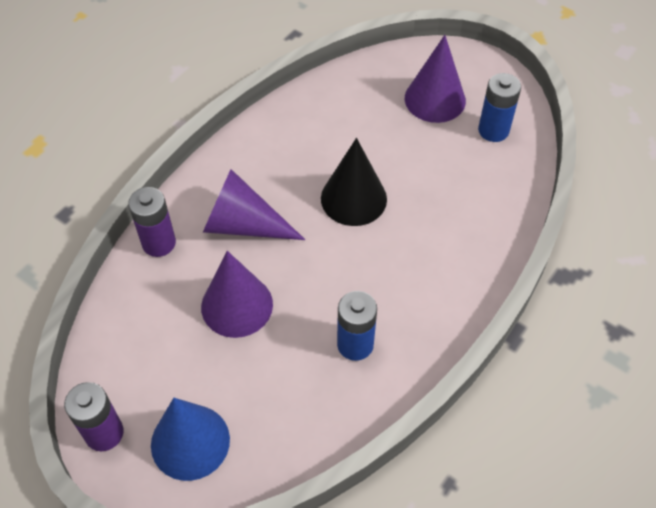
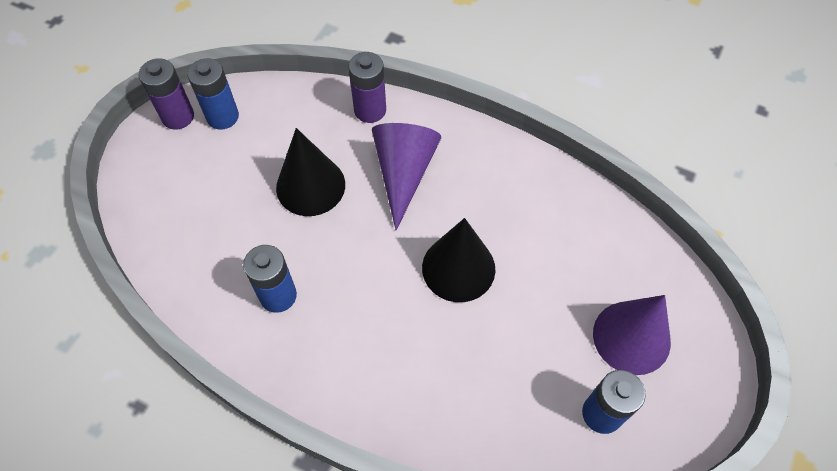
camera: 80 degrees right, 5 degrees up
blue cone [151,398,230,481] -> none
purple cone [201,251,273,338] -> black cone [276,128,345,216]
none -> blue battery [187,58,239,130]

